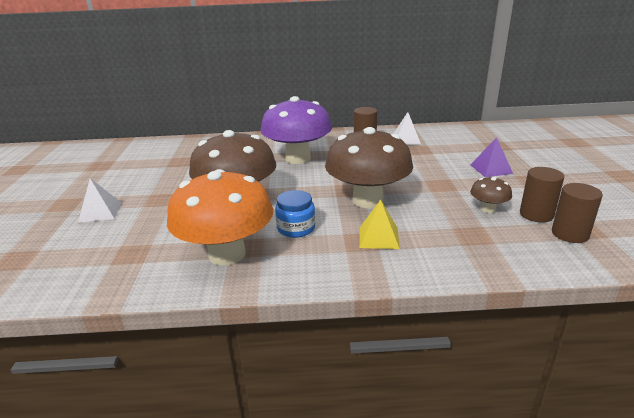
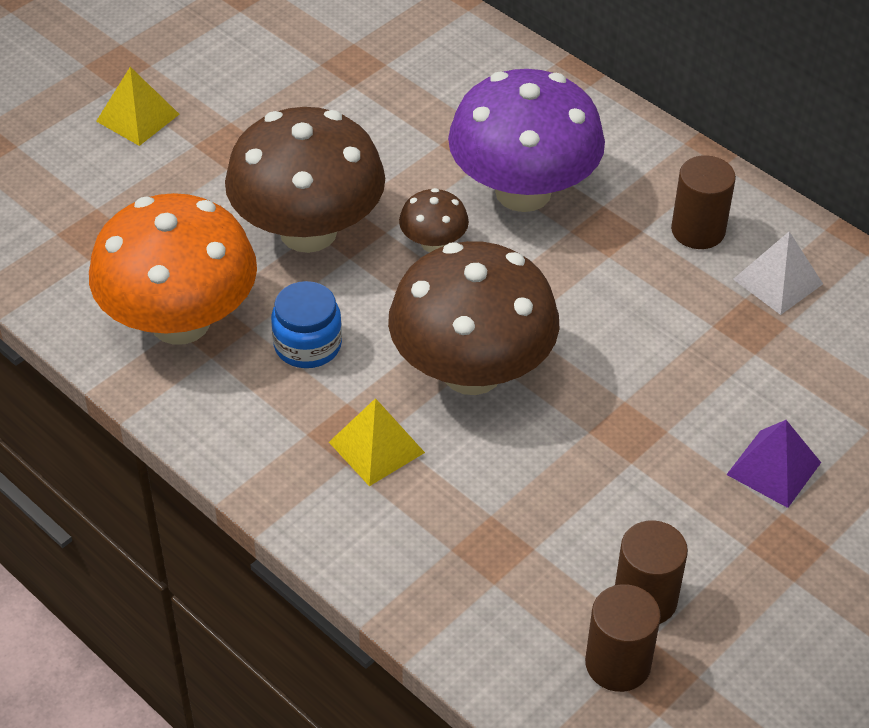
camera: 45 degrees right, 20 degrees up
white pyramid [78,178,121,223] -> yellow pyramid [96,67,180,146]
brown mushroom [470,177,512,213] -> brown mushroom moved to [399,188,469,252]

